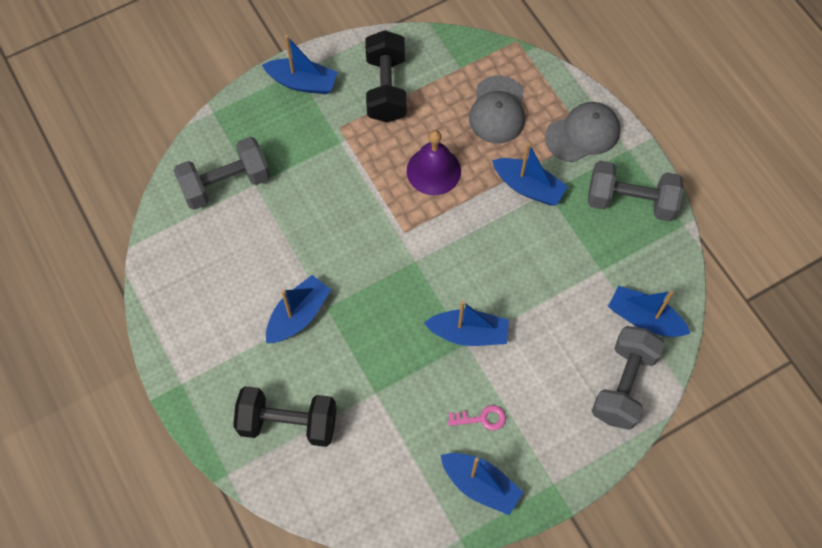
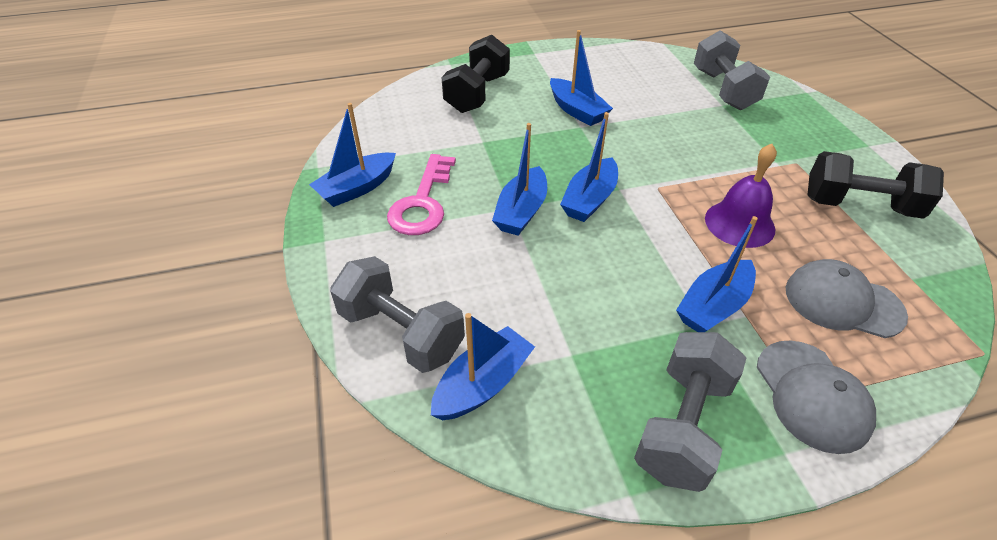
camera: 105 degrees right, 20 degrees down
blue boat [262,35,338,94] -> blue boat moved to [560,112,618,222]
pink key [448,405,506,430] -> pink key [387,154,456,235], size x1.96

